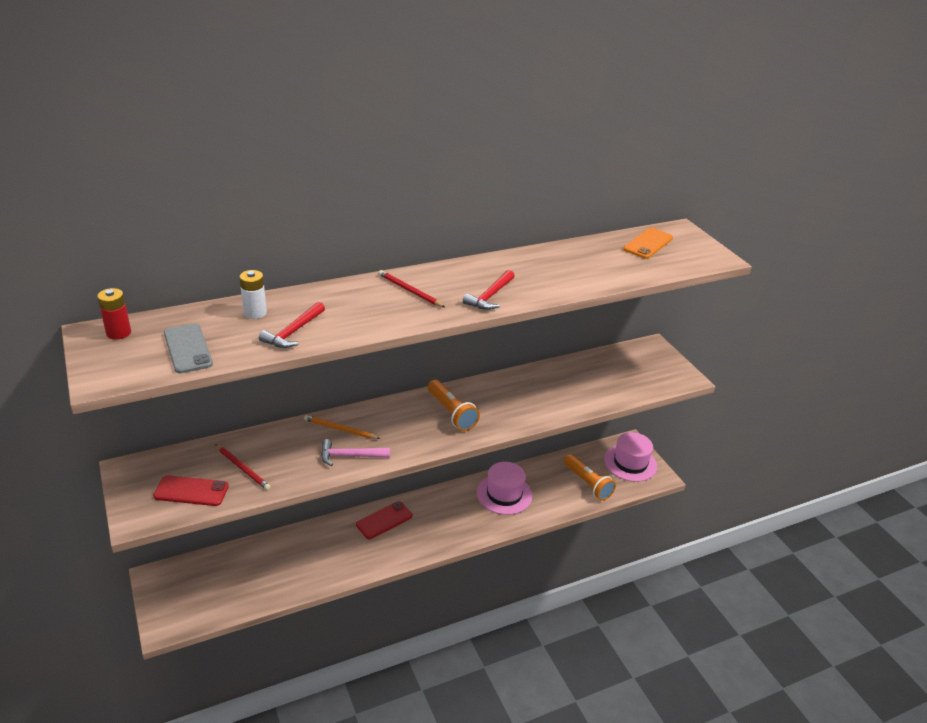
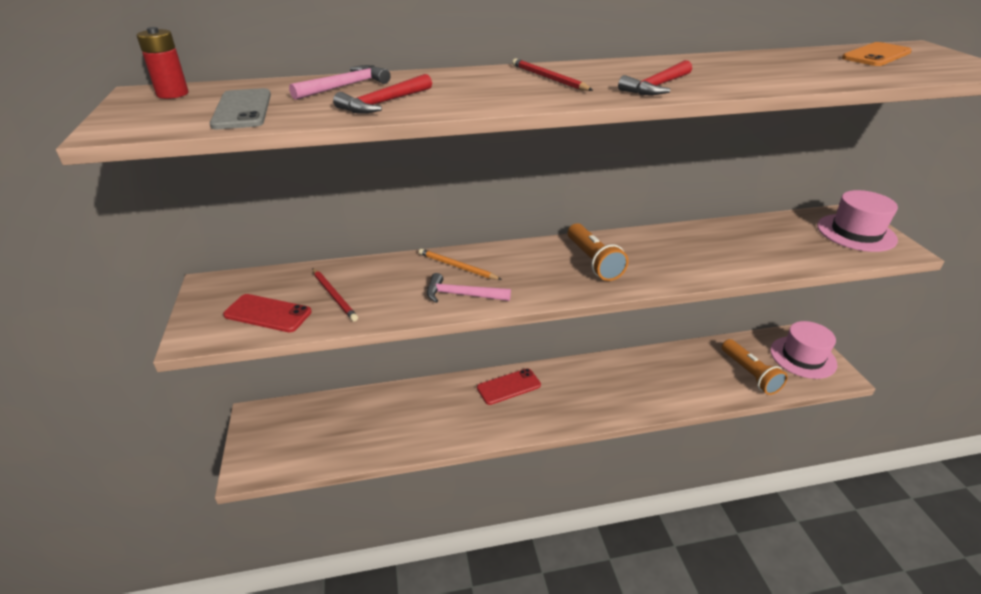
camera: 15 degrees right, 0 degrees up
white battery [239,270,267,319] -> pink hammer [289,65,390,100]
pink hat [477,462,532,515] -> pink hat moved to [817,190,898,252]

